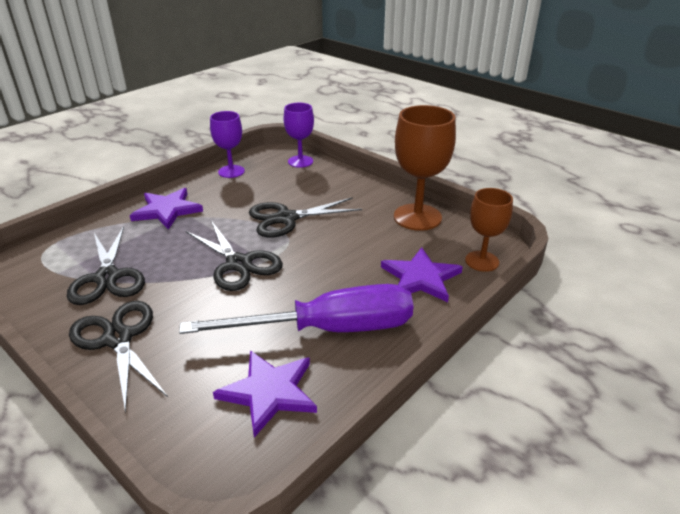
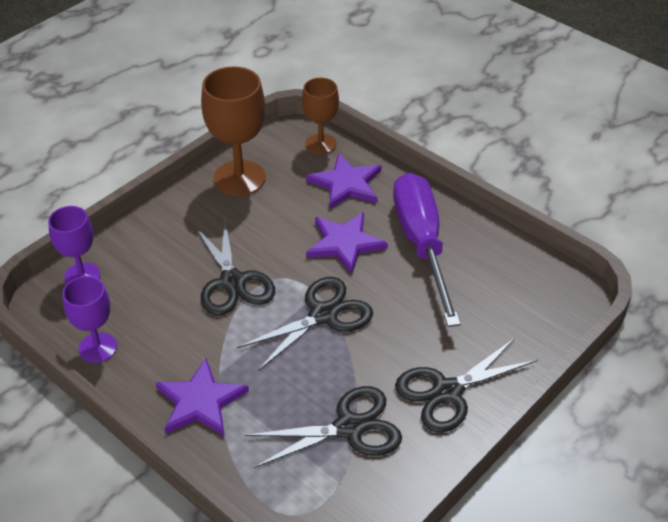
camera: 90 degrees left, 10 degrees up
purple star [213,350,317,438] -> purple star moved to [306,212,388,274]

